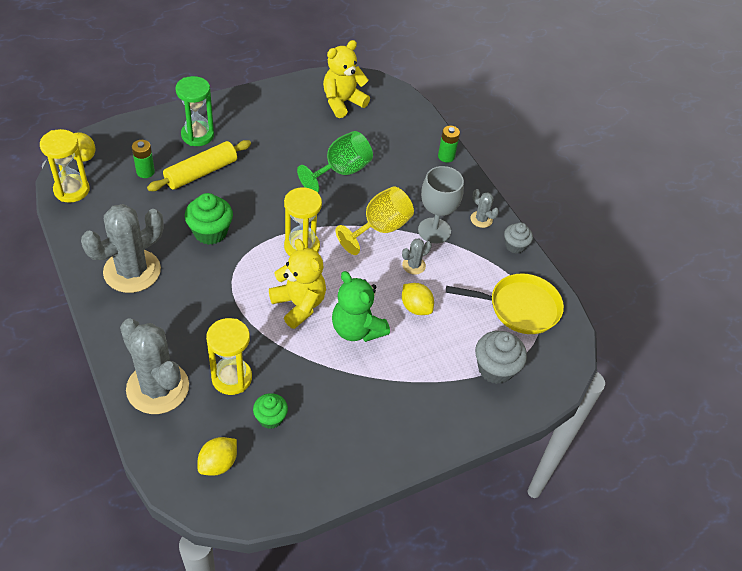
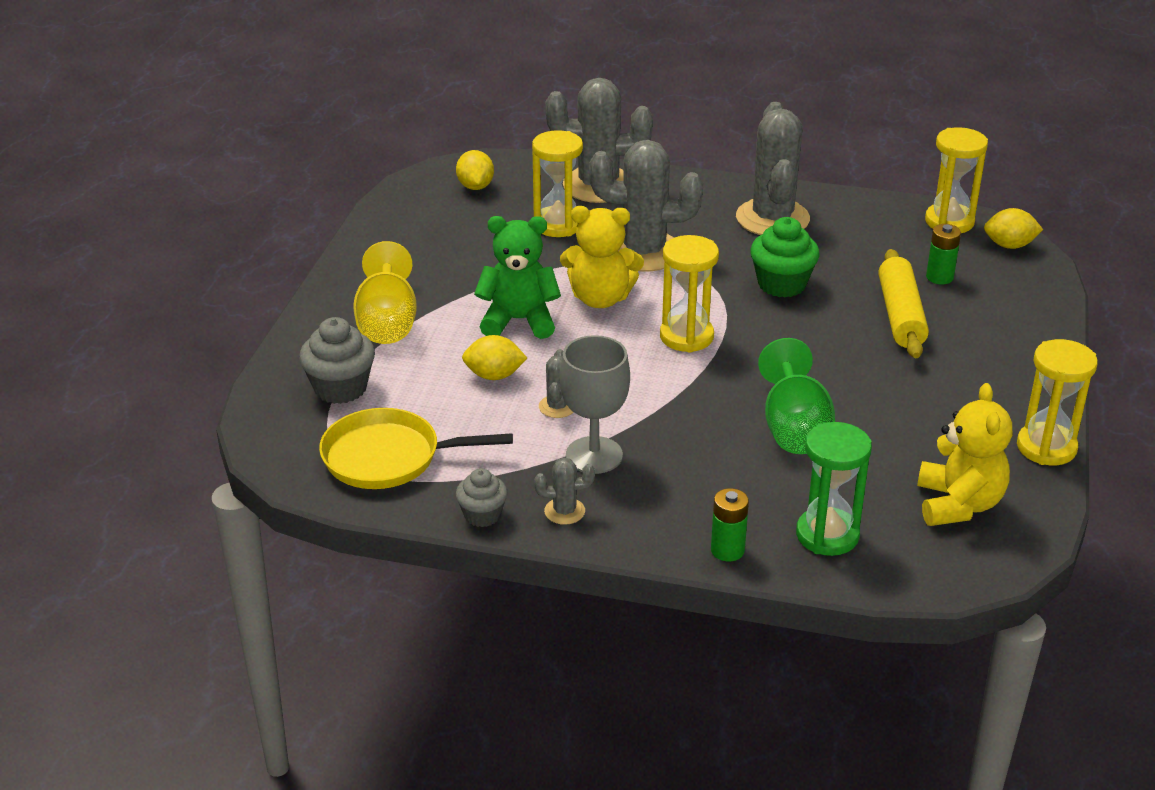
camera: 135 degrees right, 15 degrees down
green hourglass [175,76,214,146] -> green hourglass moved to [796,422,872,556]
green cupcake [253,393,288,429] -> none
yellow goblet [336,187,414,255] -> yellow goblet moved to [353,241,417,344]
yellow pan [446,273,564,334] -> yellow pan turned 45 degrees clockwise [319,408,513,489]
none -> grey cactus [589,140,703,272]
none -> yellow hourglass [1017,339,1098,465]

